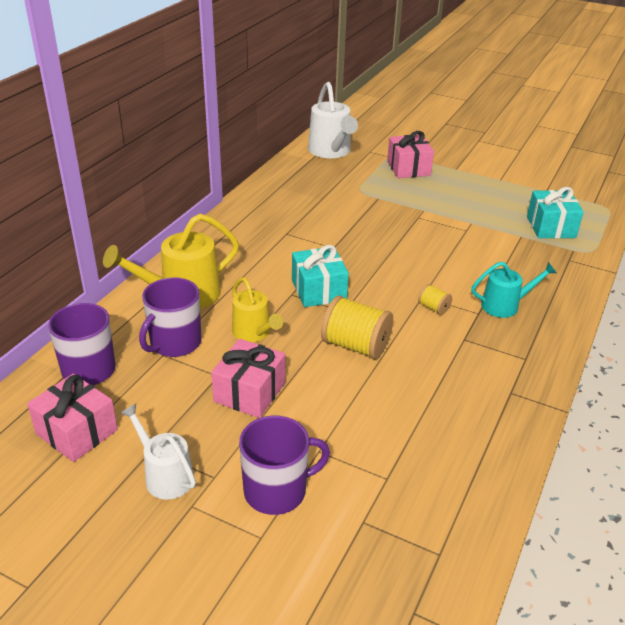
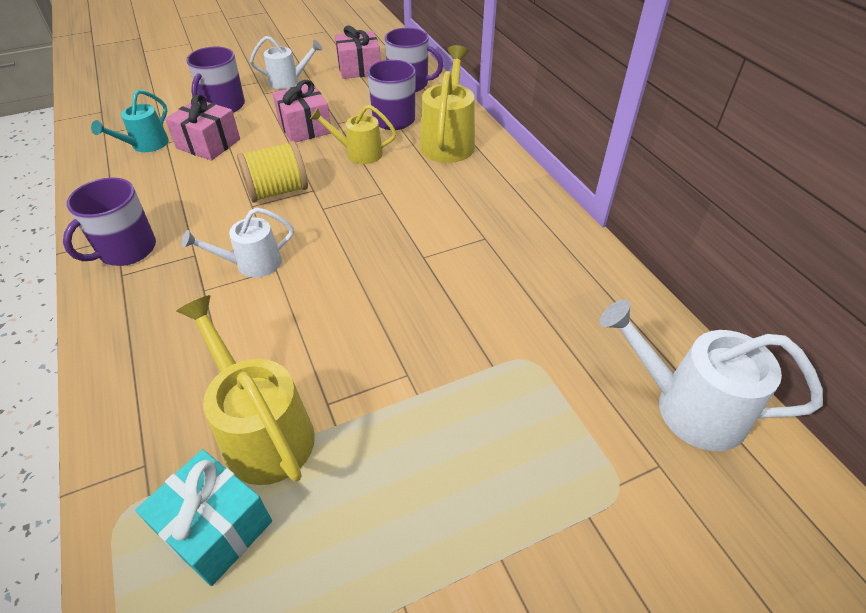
camera: 130 degrees right, 10 degrees up
turquoise gift [292,245,349,307] -> none
pink gift [387,131,434,178] -> pink gift moved to [165,94,240,161]
yellow spool [418,284,452,315] -> white watering can [182,207,294,278]
turquoise watering can [471,262,557,318] -> turquoise watering can moved to [91,89,169,152]
none -> purple mug [63,177,156,266]
none -> yellow watering can [176,295,315,485]

